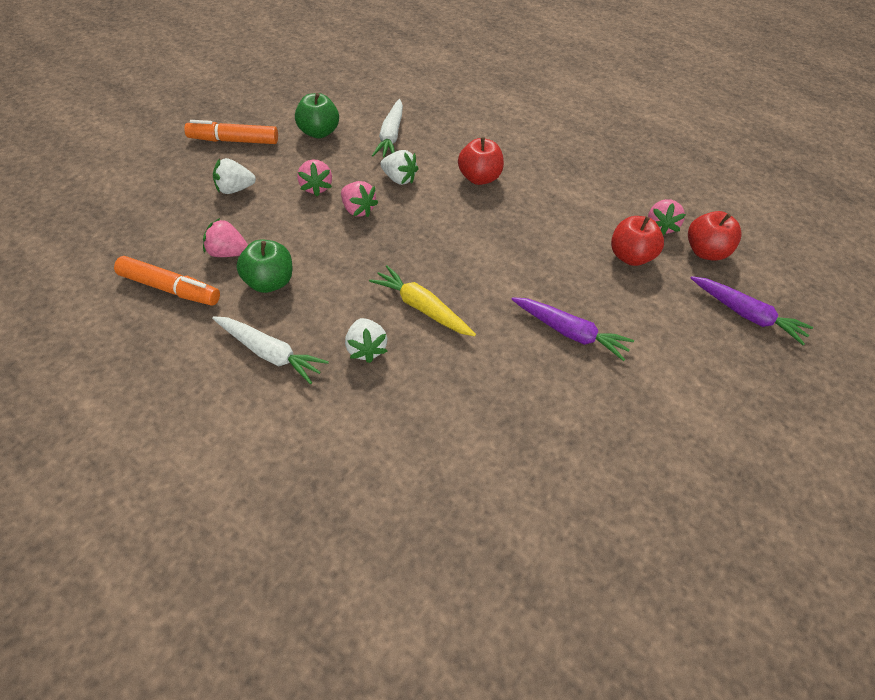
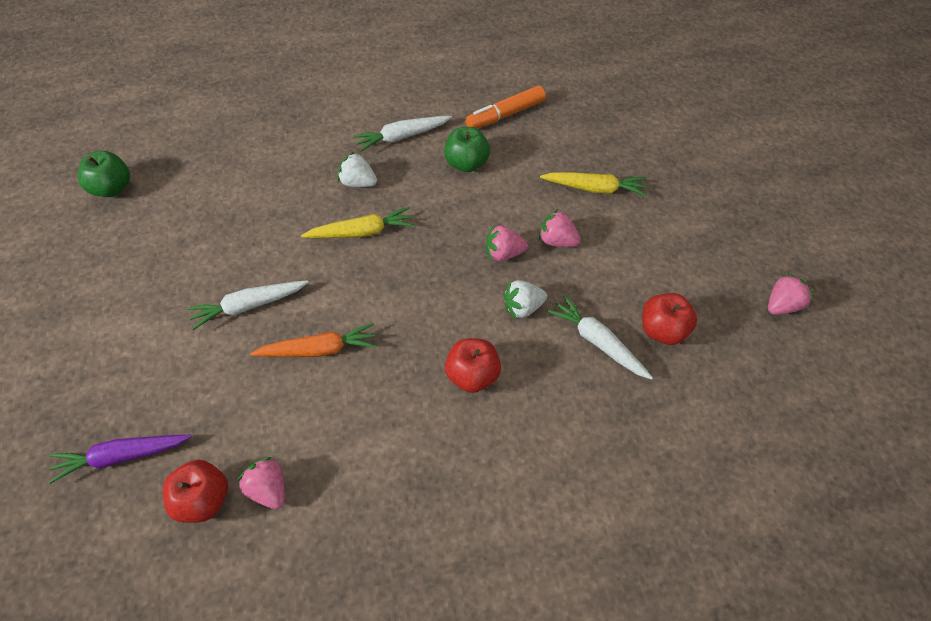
camera: 130 degrees right, 5 degrees up
orange marker [184,120,278,144] -> none
pink strawberry [203,218,248,257] -> pink strawberry moved to [768,273,814,315]
white strawberry [213,158,256,194] -> yellow carrot [540,172,647,196]
green apple [295,93,339,138] -> green apple moved to [78,151,130,197]
purple carrot [511,297,634,361] -> white carrot [187,280,309,330]
red apple [611,216,664,266] -> red apple moved to [642,293,697,345]
none -> orange carrot [250,323,377,357]

